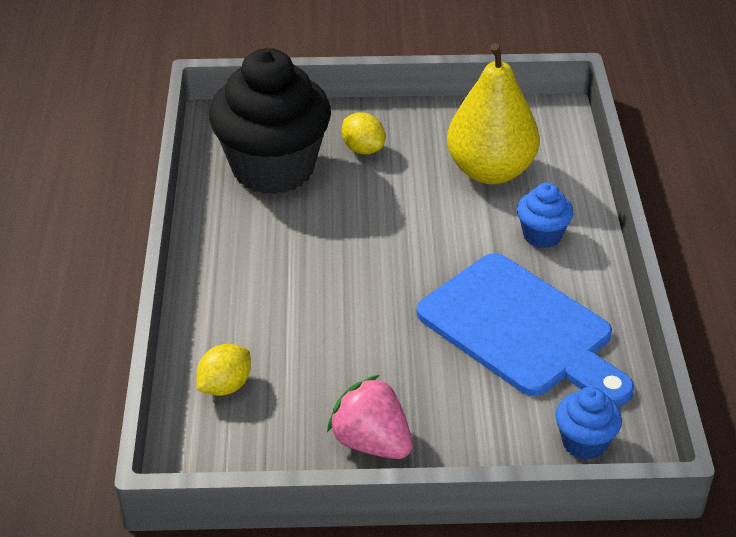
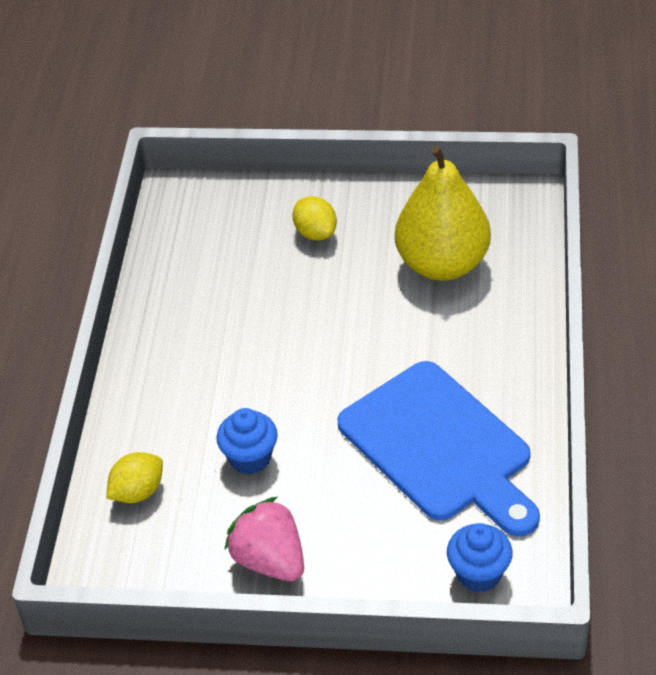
camera: 10 degrees right, 5 degrees up
black cupcake [209,48,331,194] -> none
blue cupcake [517,183,574,248] -> blue cupcake moved to [216,408,278,474]

